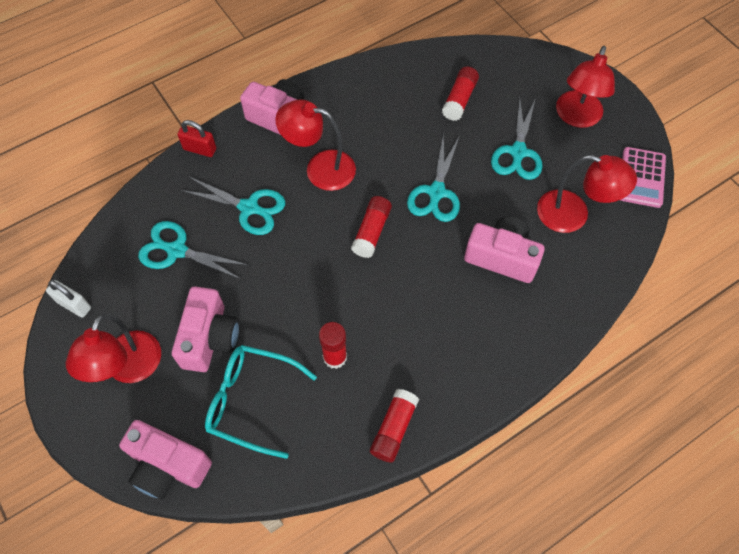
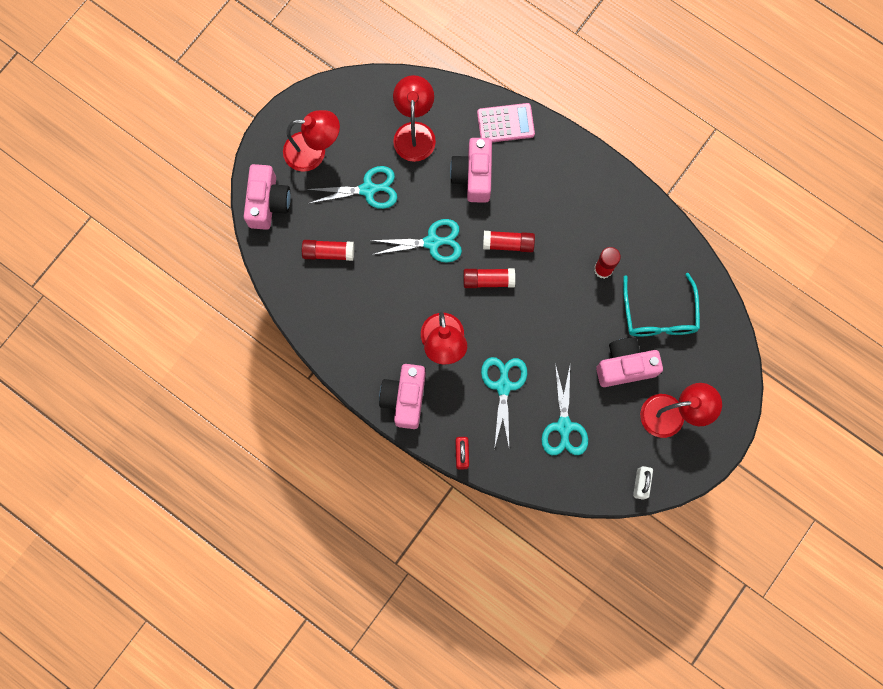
camera: 110 degrees left, 15 degrees up
pink camera [119,420,212,500] -> pink camera moved to [244,164,291,230]
red glue stick [370,389,419,463] -> red glue stick moved to [483,231,535,252]
pink calculator [621,147,666,208] -> pink calculator moved to [477,103,535,142]

